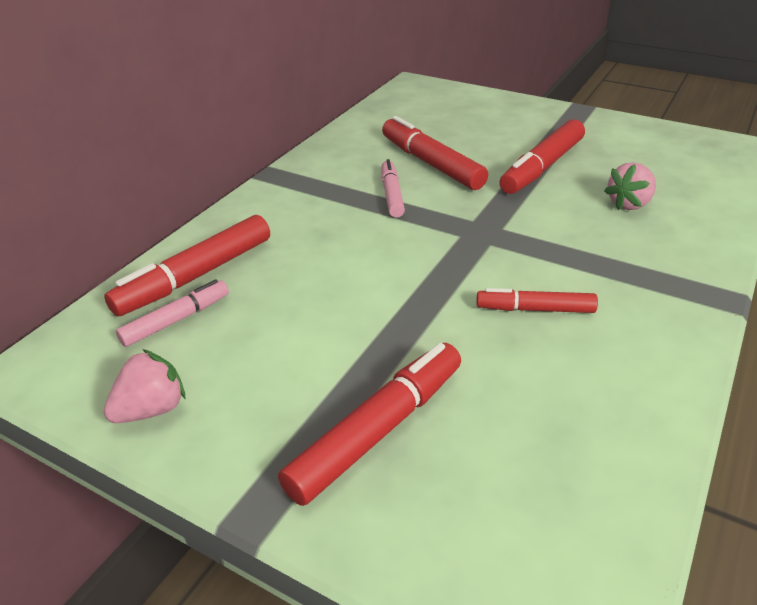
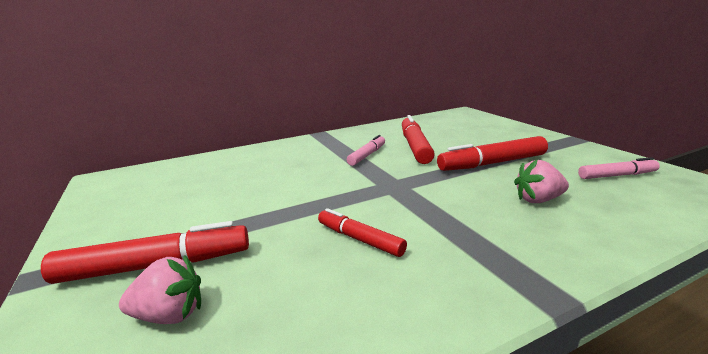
camera: 35 degrees right, 15 degrees down
red marker [104,215,270,317] -> none
pink strawberry [104,349,185,423] -> pink strawberry moved to [119,255,201,324]
pink marker [116,279,229,347] -> pink marker moved to [578,157,660,179]

